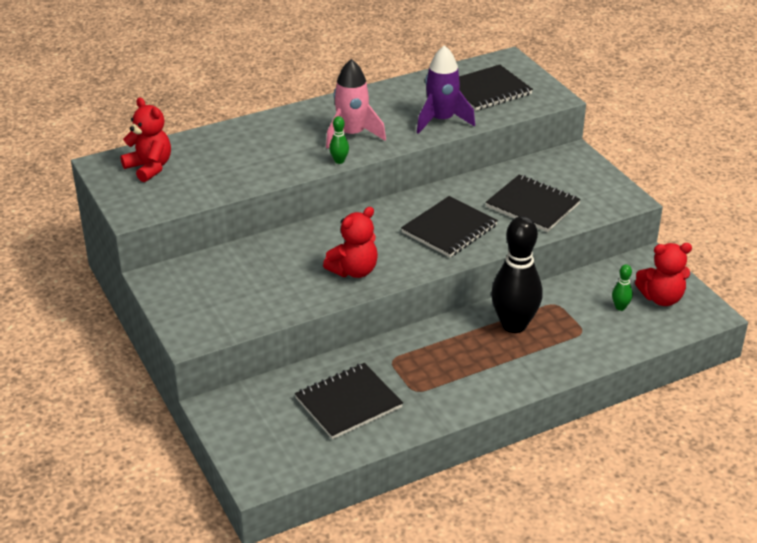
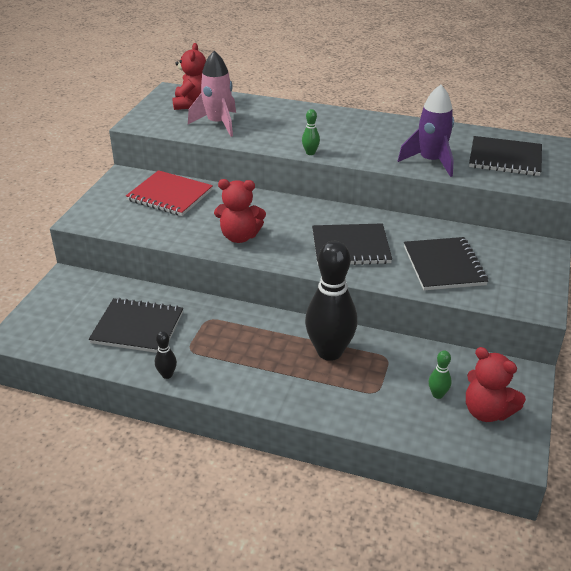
camera: 45 degrees right, 0 degrees up
pink rocket [326,59,386,149] -> pink rocket moved to [188,51,236,137]
none -> red notebook [126,170,213,216]
none -> black bowling pin [155,331,177,379]

